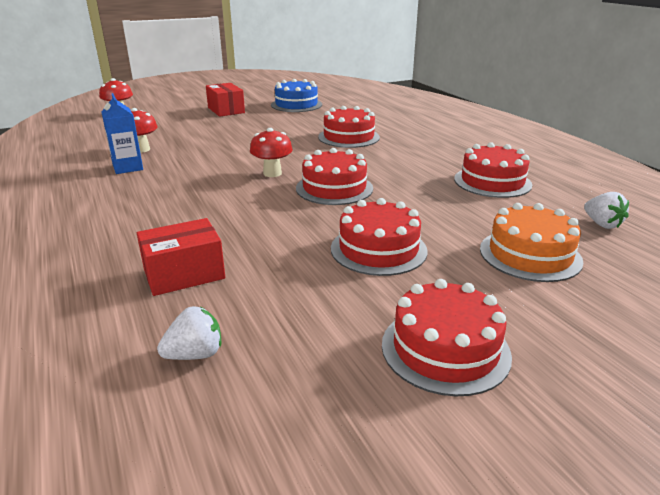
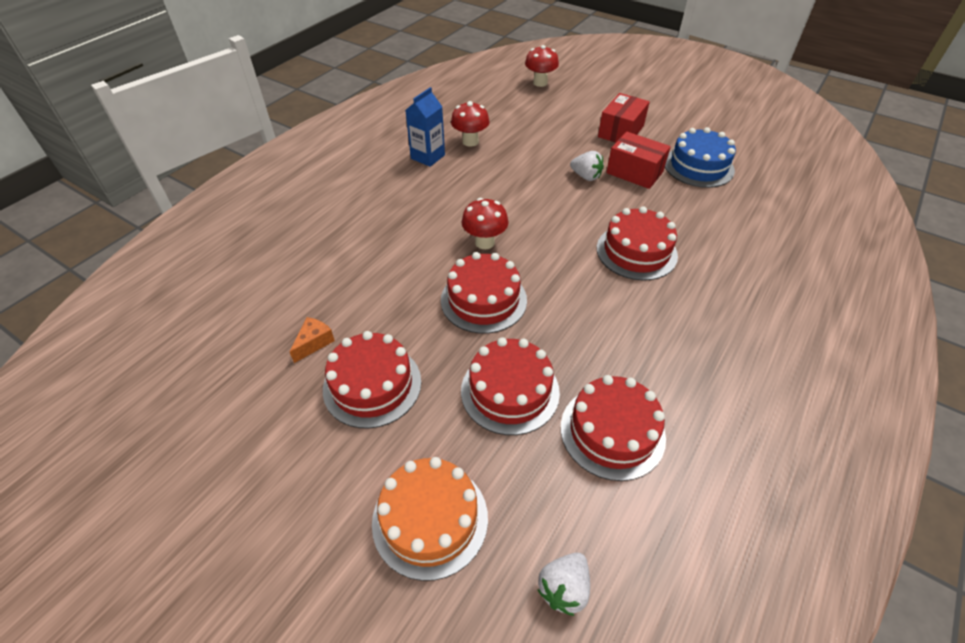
camera: 60 degrees right, 20 degrees up
red box [137,218,225,296] -> red box moved to [606,132,671,189]
white strawberry [157,306,221,360] -> white strawberry moved to [570,151,604,181]
red cake [382,279,512,396] -> red cake moved to [461,337,560,435]
none -> orange cheese [290,317,335,363]

